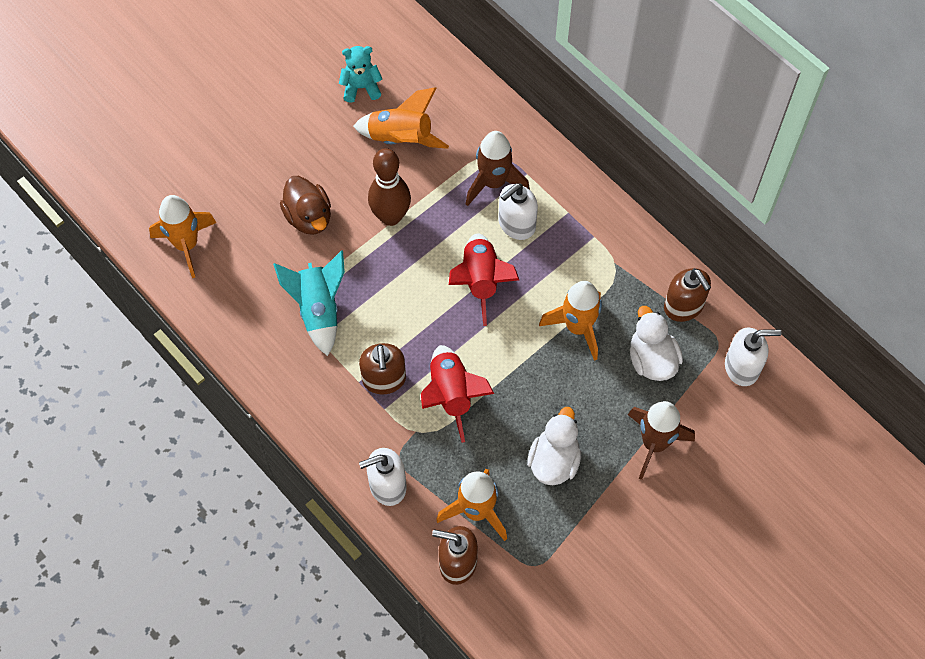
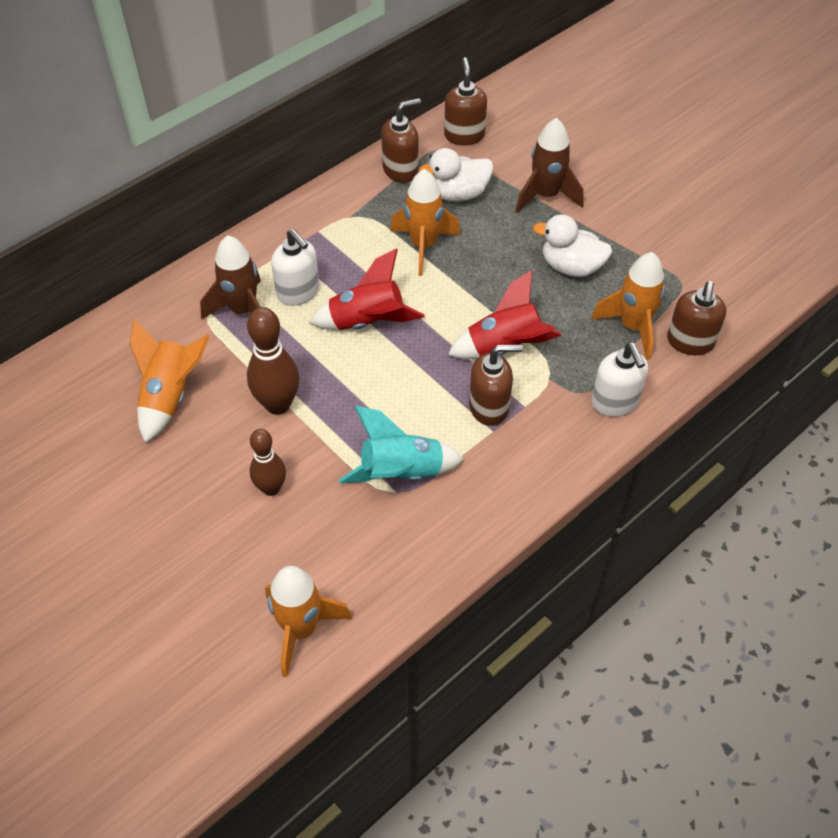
camera: 90 degrees left, 10 degrees down
brown duck [280,176,331,235] -> brown bowling pin [250,429,286,496]
turquoise teddy bear [339,46,382,103] -> none
white soap dispenser [725,328,781,386] -> brown soap dispenser [444,57,487,145]

